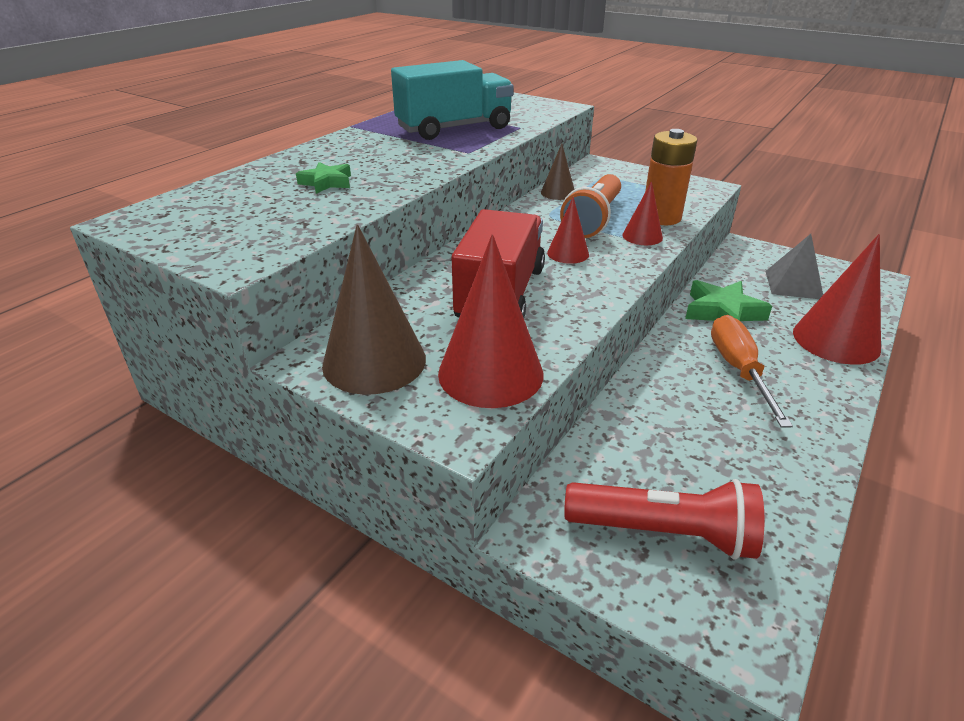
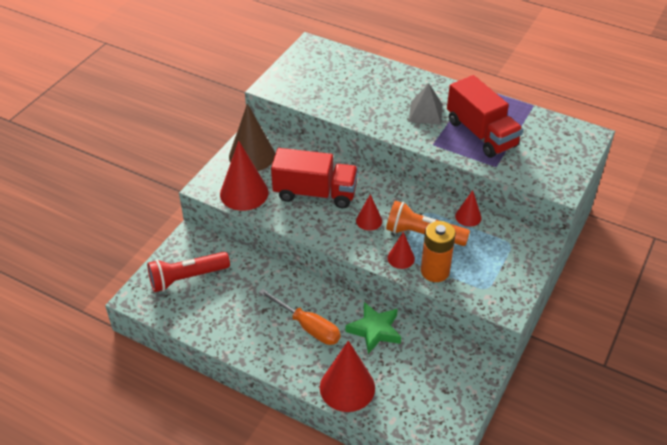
camera: 85 degrees right, 10 degrees up
green star [296,162,351,194] -> none
turquoise truck [391,60,514,140] -> red truck [447,75,523,158]
brown cone [541,144,575,200] -> red cone [455,190,482,227]
red flashlight [564,479,765,560] -> red flashlight turned 60 degrees clockwise [147,252,230,292]
orange screwdriver [711,315,793,428] -> orange screwdriver turned 45 degrees clockwise [259,288,341,345]
grey pyramid [765,234,823,299] -> grey pyramid moved to [409,83,443,125]

